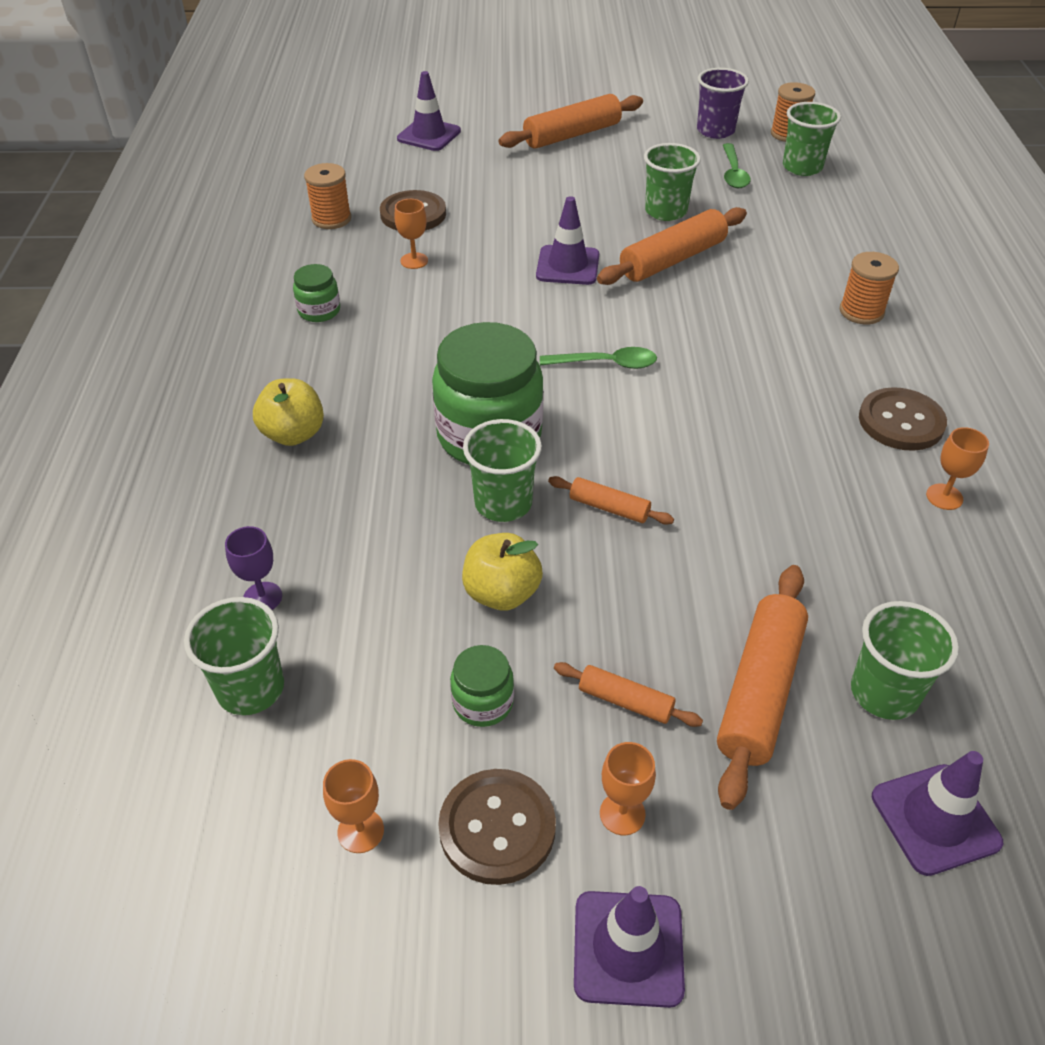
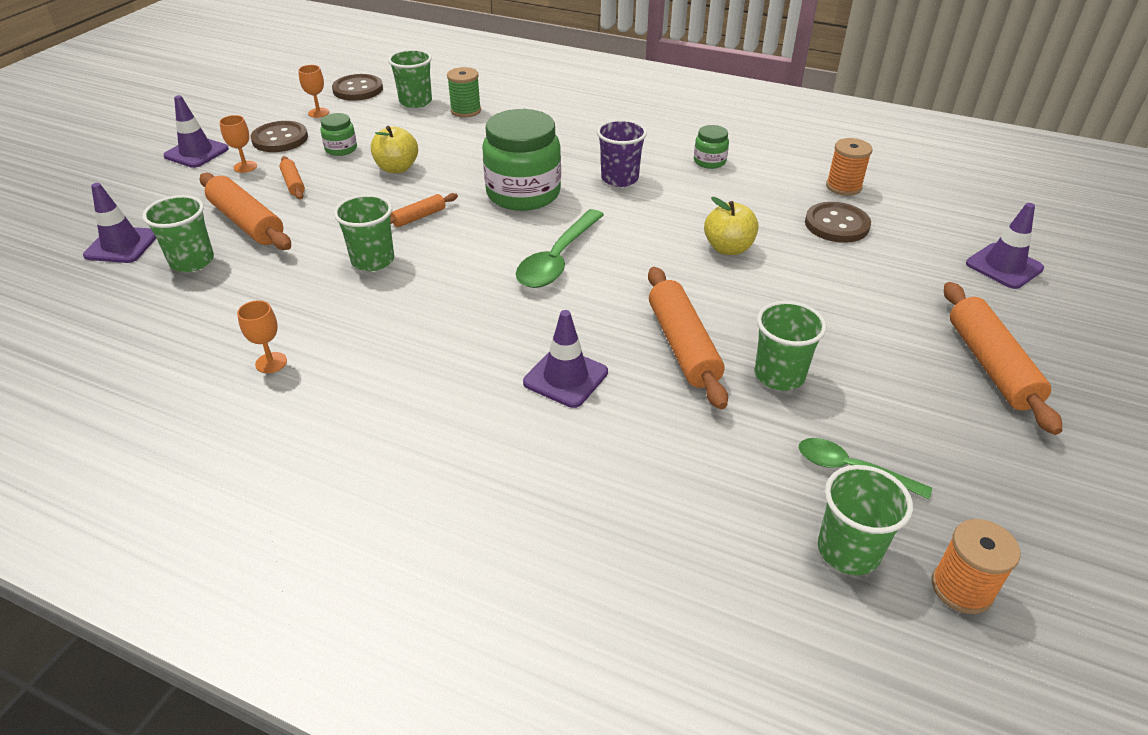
camera: 115 degrees right, 5 degrees down
purple goblet [225,526,282,610] -> green spool [447,67,481,118]
yellow apple [253,378,324,446] -> yellow apple moved to [704,197,759,255]
orange goblet [394,199,428,269] -> none
green cup [463,419,542,522] -> green cup moved to [334,194,394,271]
purple traffic cone [536,196,599,285] -> purple traffic cone moved to [523,310,608,408]
green spoon [540,347,657,369] -> green spoon [516,209,604,288], size x1.58
orange rolling pin [554,662,703,727] -> orange rolling pin turned 75 degrees counterclockwise [280,156,305,200]
purple cup [697,68,749,139] -> purple cup moved to [597,119,647,187]
orange spool [840,252,899,324] -> none
brown button [859,387,947,451] -> brown button moved to [332,74,383,101]

